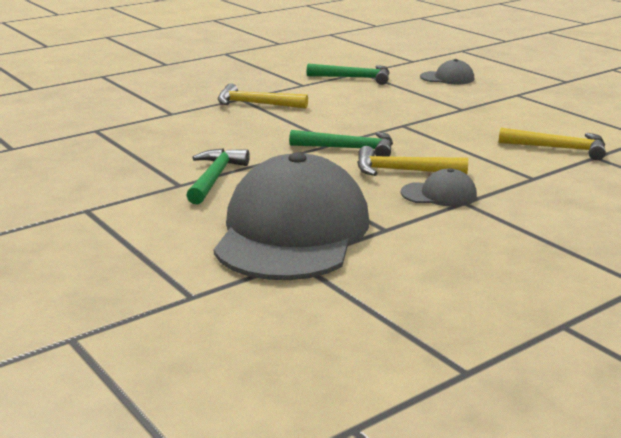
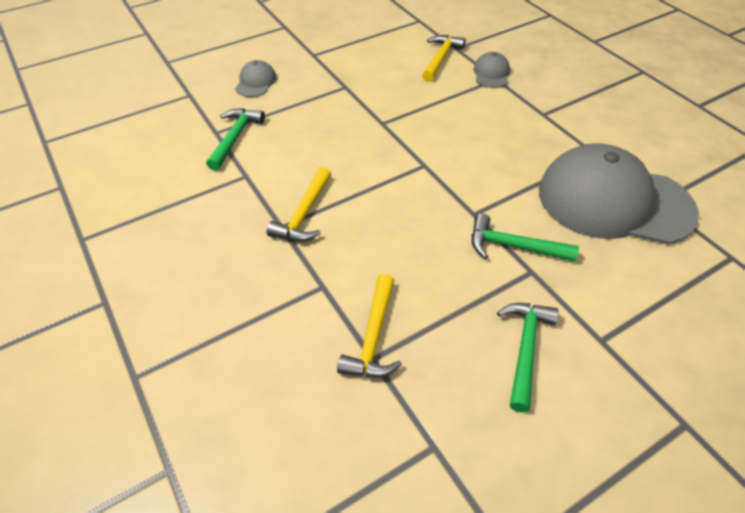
camera: 85 degrees left, 25 degrees up
green hammer [289,130,393,157] -> green hammer moved to [497,303,559,412]
yellow hammer [357,146,468,176] -> yellow hammer moved to [337,274,402,377]
grey cap [401,168,477,207] -> grey cap moved to [473,52,510,88]

